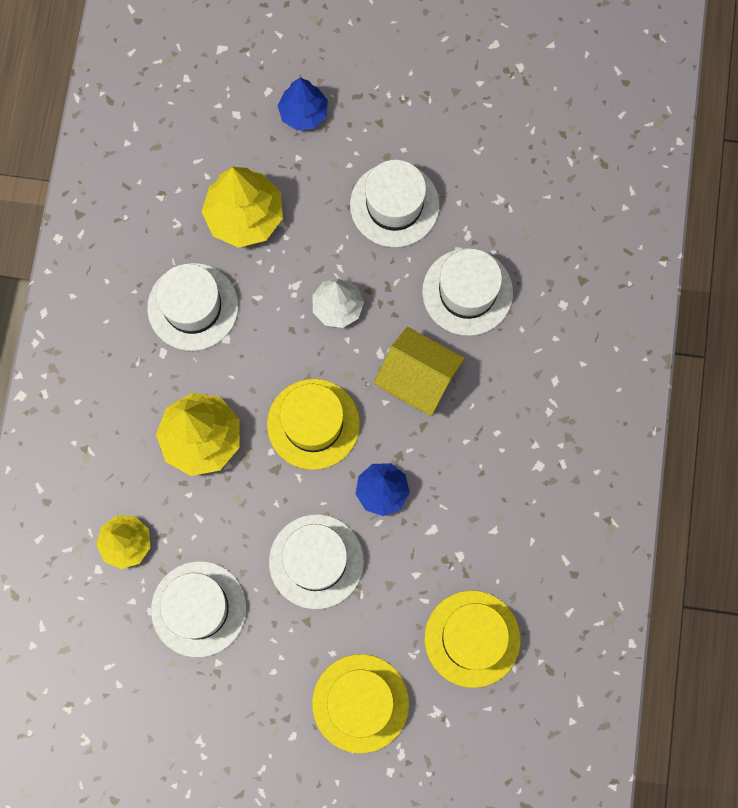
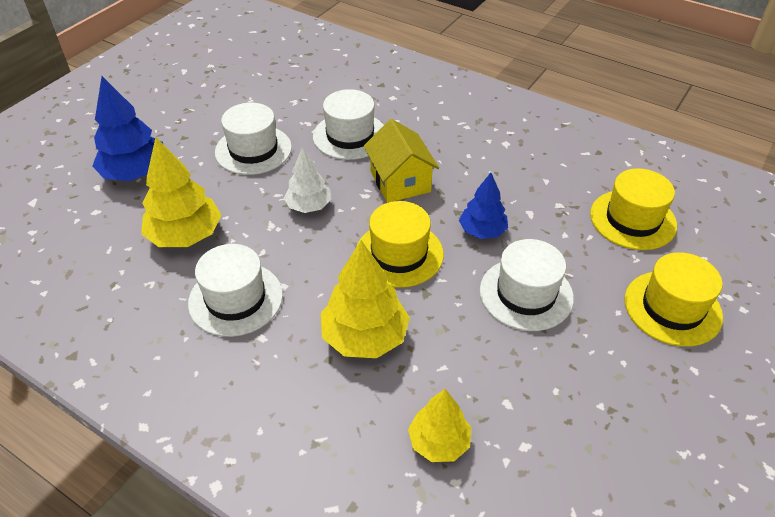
camera: 65 degrees left, 30 degrees down
white hat [151,561,247,657] -> none
blue tree [278,78,328,131] -> blue tree [92,76,164,181], size x1.58
yellow house [374,327,465,416] -> yellow house turned 75 degrees counterclockwise [364,119,439,203]

